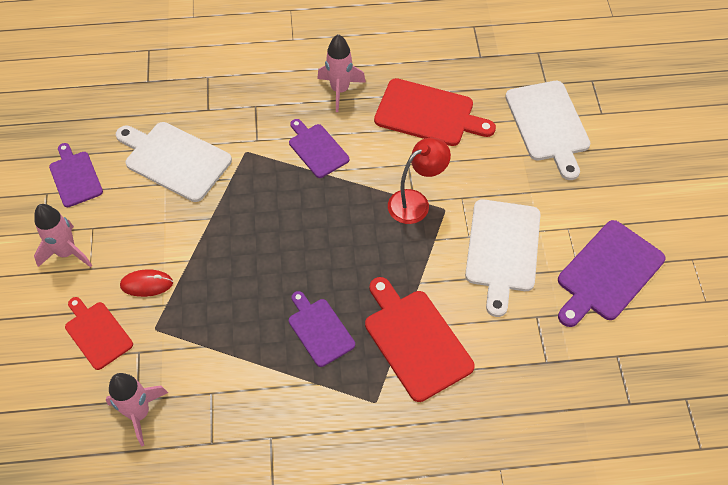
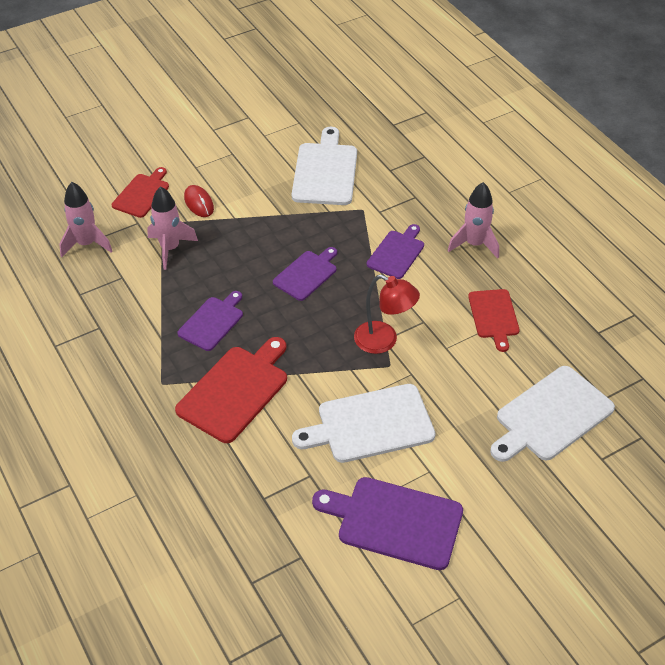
camera: 65 degrees right, 10 degrees down
pink rocket [34,204,92,268] -> pink rocket moved to [147,186,198,270]
purple cutting board [49,143,103,207] -> purple cutting board moved to [273,247,337,301]
red cutting board [374,78,496,146] -> red cutting board [468,289,520,352], size x0.62

